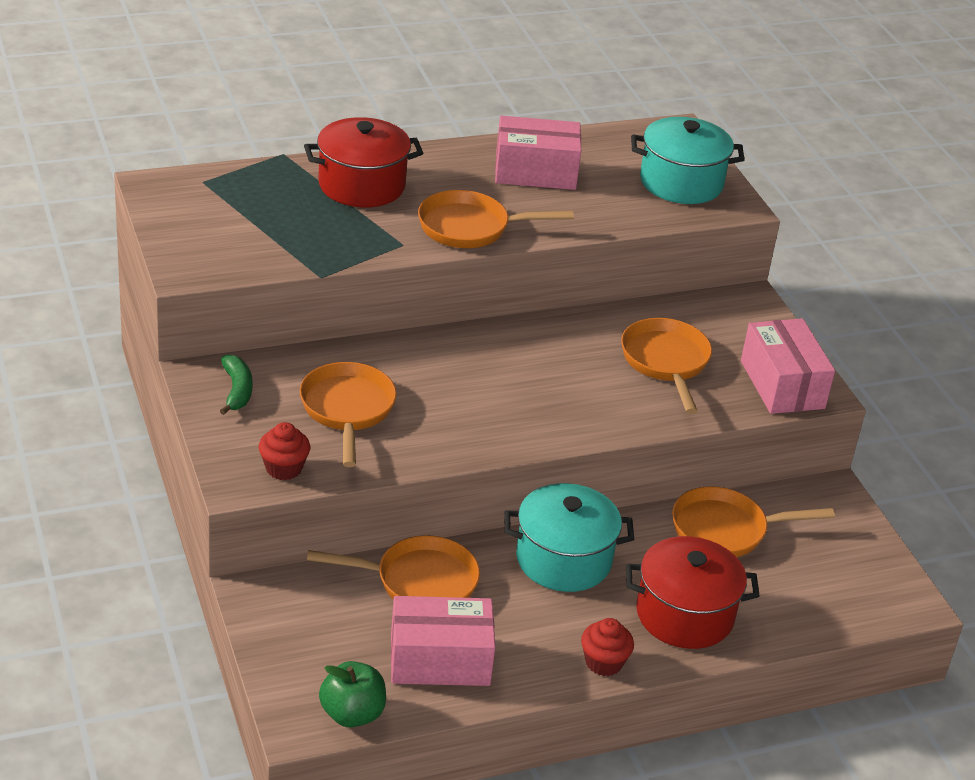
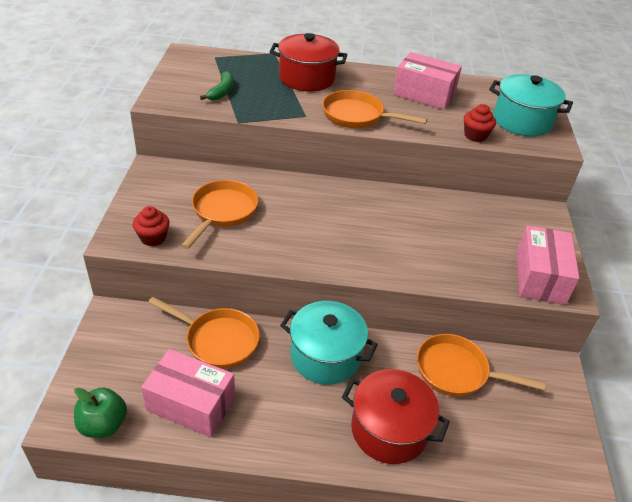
camera: 25 degrees right, 5 degrees up
green banana [220,354,252,415] -> green banana moved to [200,71,233,100]
red cupcake [581,618,634,676] -> red cupcake moved to [464,104,496,142]
orange pan [621,318,712,414] -> none

